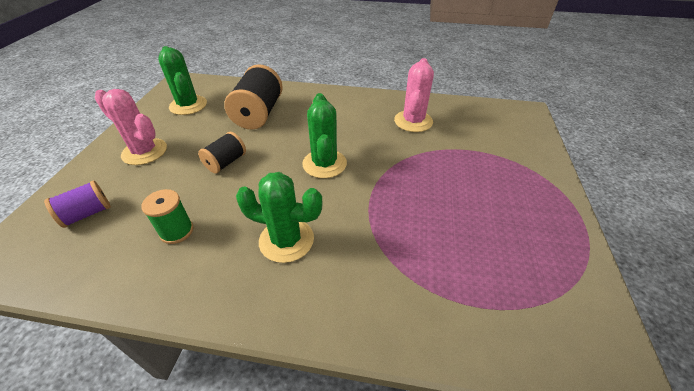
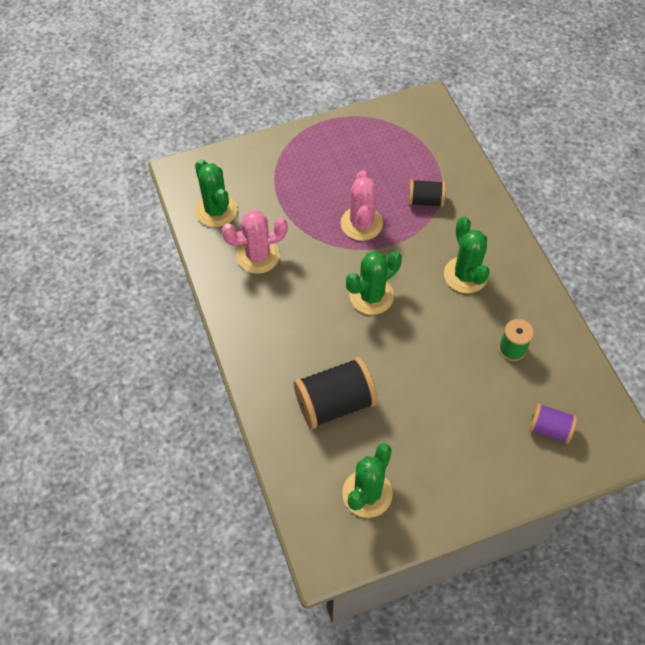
camera: 120 degrees left, 15 degrees up
pink cactus [95,89,167,165] -> pink cactus moved to [341,170,383,241]
black spool [198,132,246,174] -> black spool moved to [408,179,446,207]
none -> green cactus [195,159,237,227]

